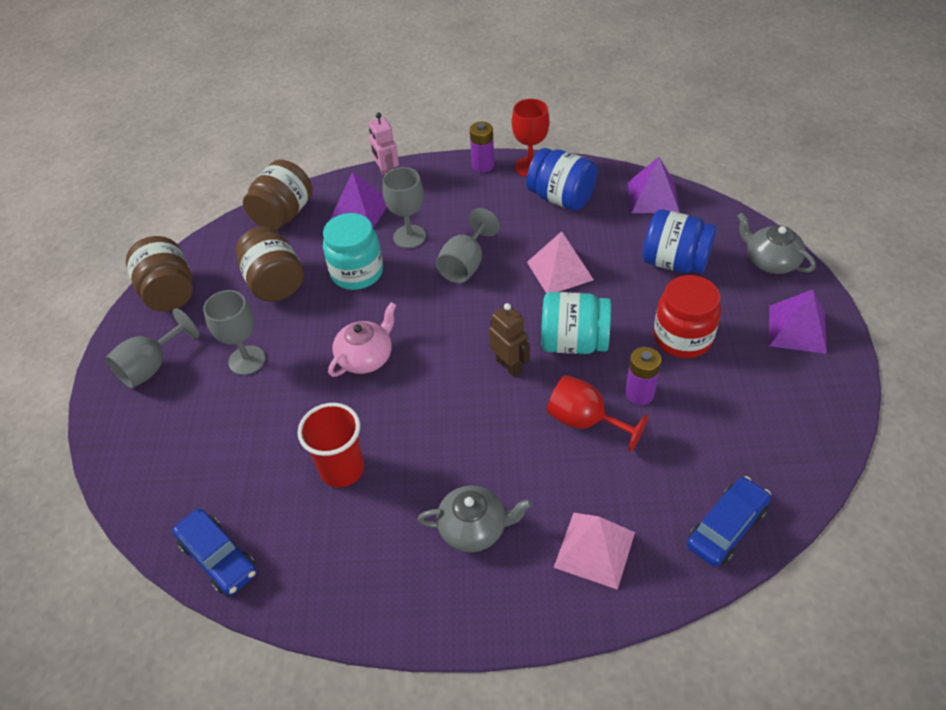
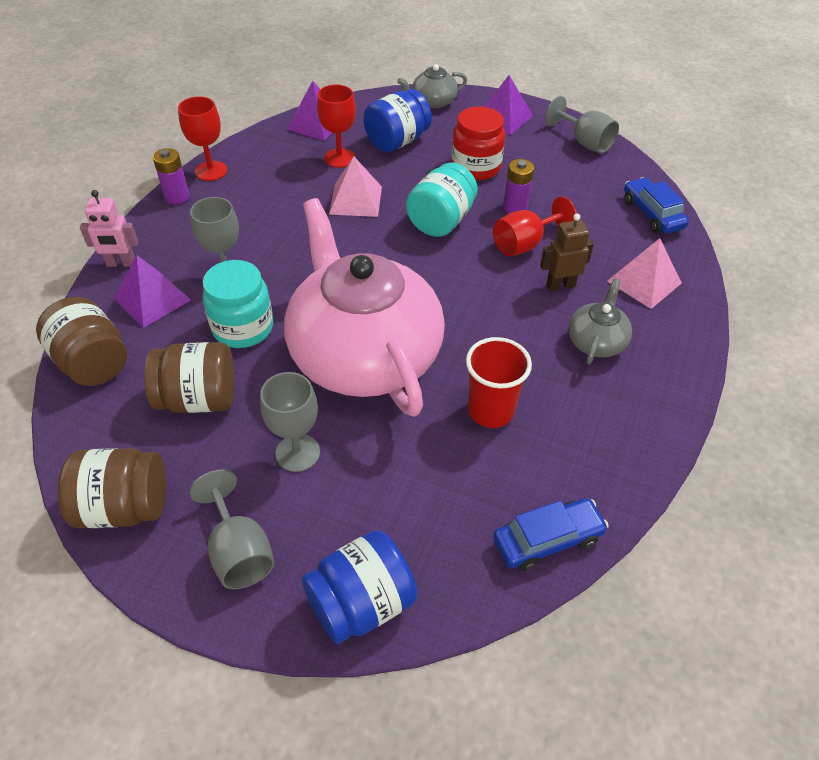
camera: 70 degrees left, 0 degrees up
pink teapot [328,302,396,377] -> pink teapot [284,198,445,417], size x2.42
grey goblet [436,208,500,283] -> grey goblet moved to [545,96,619,153]
brown robot [489,303,530,377] -> brown robot moved to [540,213,594,291]
blue jar [526,148,597,211] -> blue jar moved to [302,530,417,644]
none -> red goblet [317,85,356,168]

